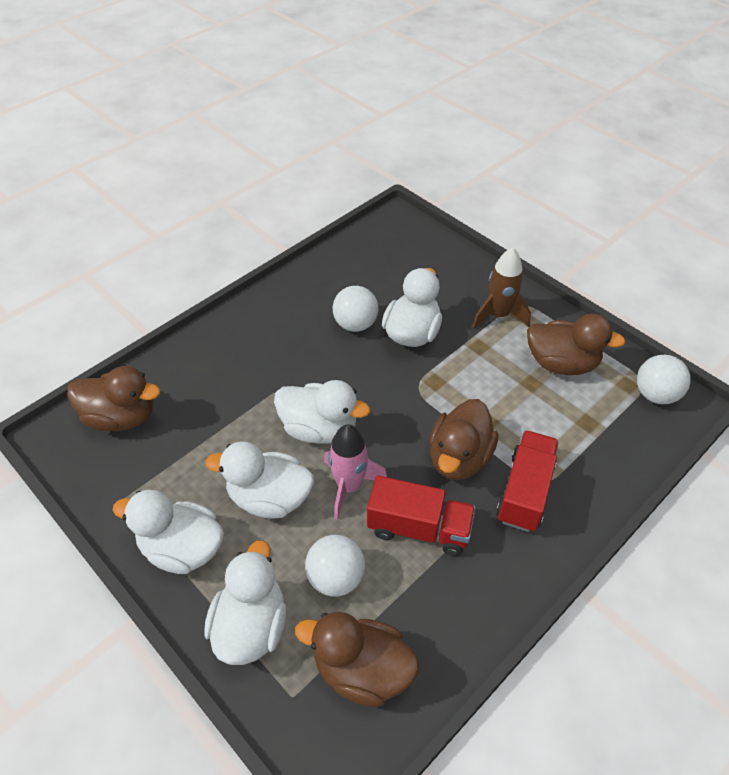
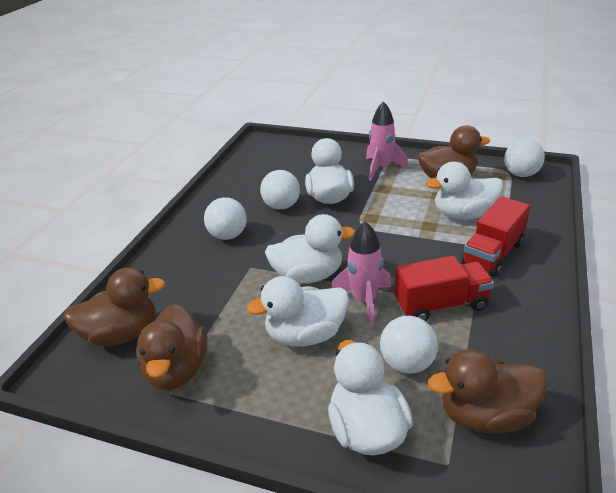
camera: 25 degrees left, 15 degrees down
white duck [113,490,224,574] -> white duck moved to [425,162,504,220]
brown duck [429,399,498,480] -> brown duck moved to [136,304,207,390]
brown rocket [472,248,531,329] -> pink rocket [366,101,408,181]
red truck [496,430,559,532] -> red truck turned 135 degrees counterclockwise [461,196,530,276]
none -> white ball [204,197,247,240]

